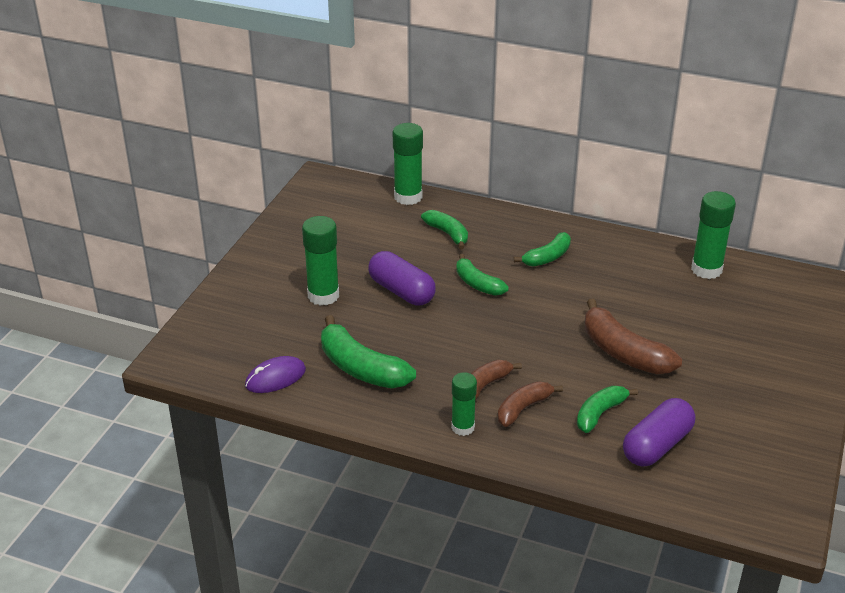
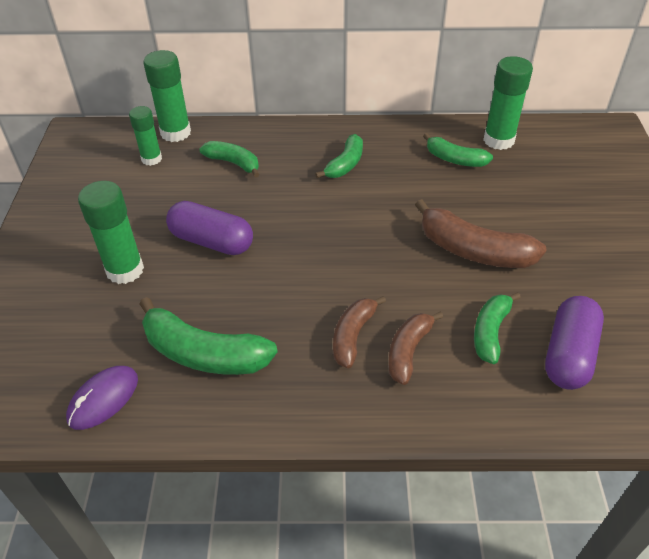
camera: 20 degrees left, 10 degrees up
green glue stick [451,372,477,436] -> green glue stick moved to [129,106,162,166]
green banana [456,254,509,296] -> green banana moved to [423,133,493,167]

